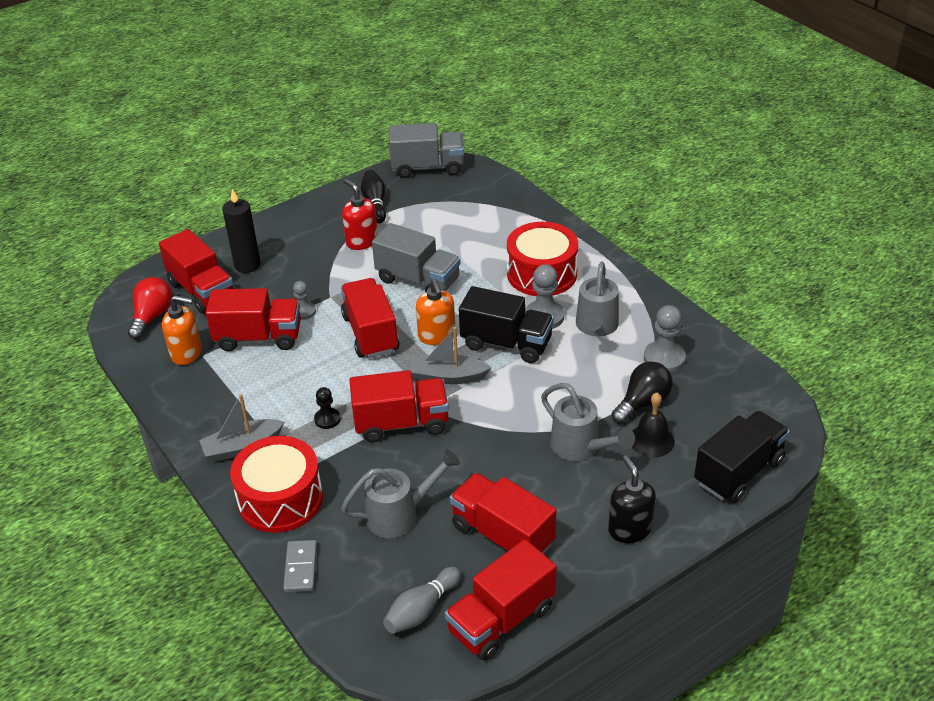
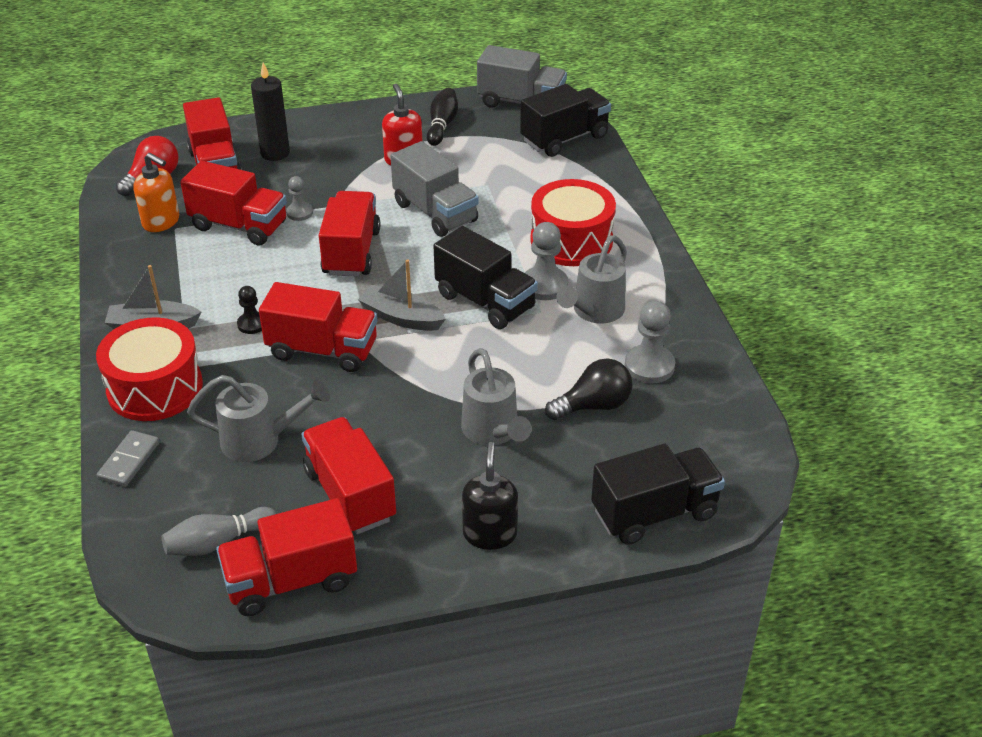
camera: 20 degrees right, 0 degrees up
orange soap dispenser [416,279,455,345] -> none
black bell [632,393,675,457] -> none
none -> black truck [520,84,611,157]

